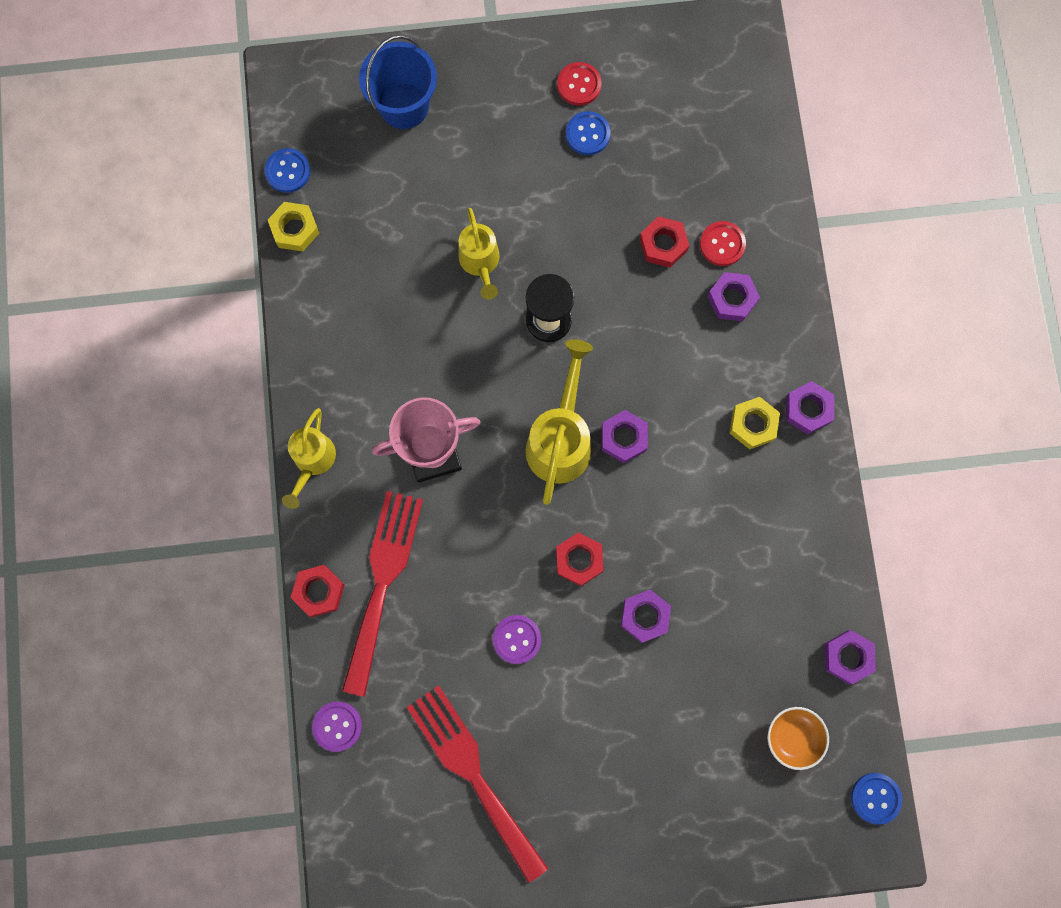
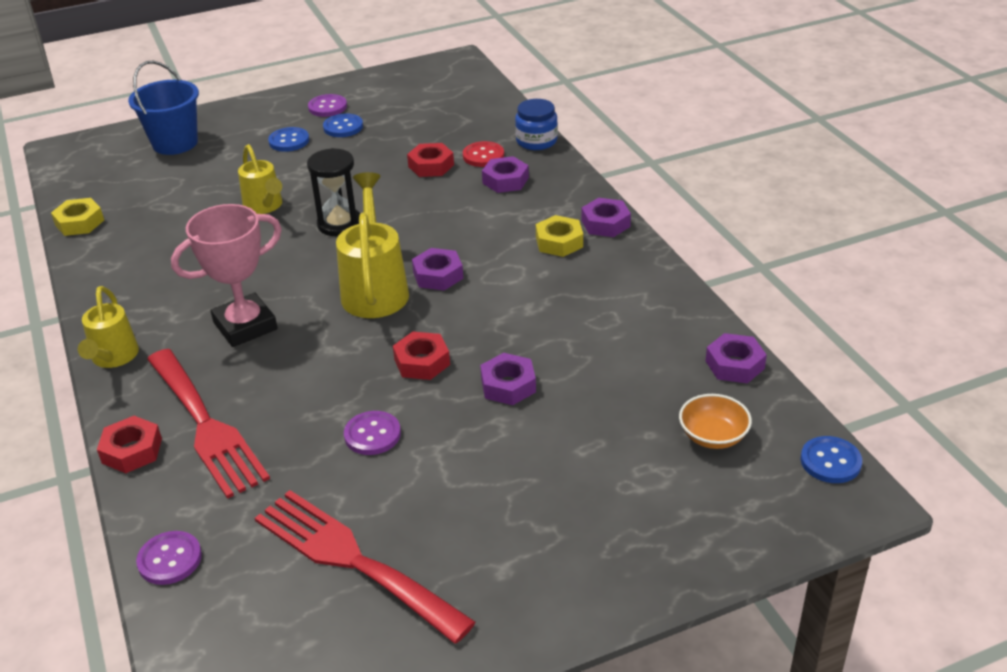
camera: 15 degrees left, 40 degrees down
blue button [264,148,310,193] -> blue button moved to [268,127,309,152]
red fork [342,491,423,697] -> red fork turned 150 degrees clockwise [147,349,270,499]
red button [557,62,601,106] -> purple button [308,94,347,117]
none -> blue jar [515,99,558,150]

